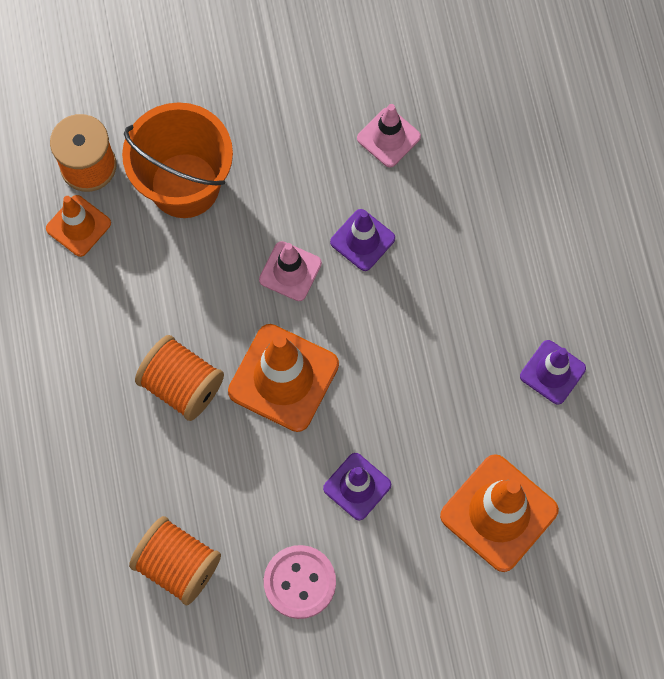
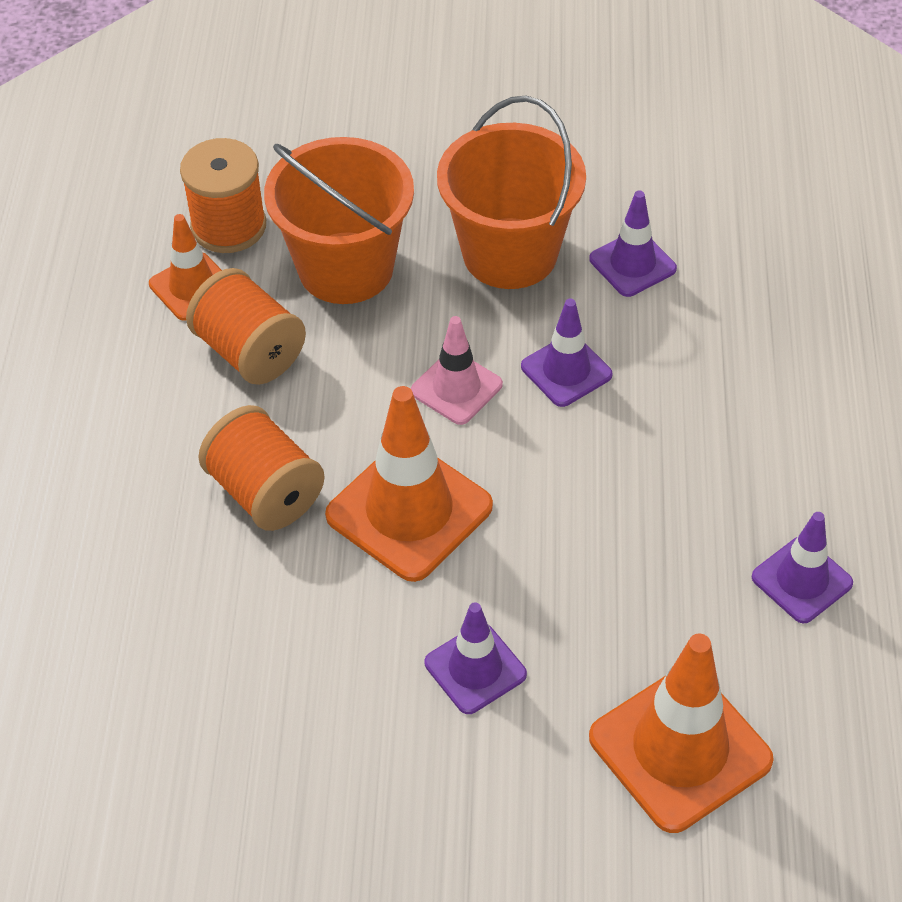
camera: 15 degrees right, 20 degrees down
orange spool [129,516,221,605] -> orange spool moved to [186,268,306,385]
pink button [264,545,336,619] -> none
pink traffic cone [357,104,421,167] -> purple traffic cone [589,191,677,297]
none -> orange bucket [437,96,586,289]

